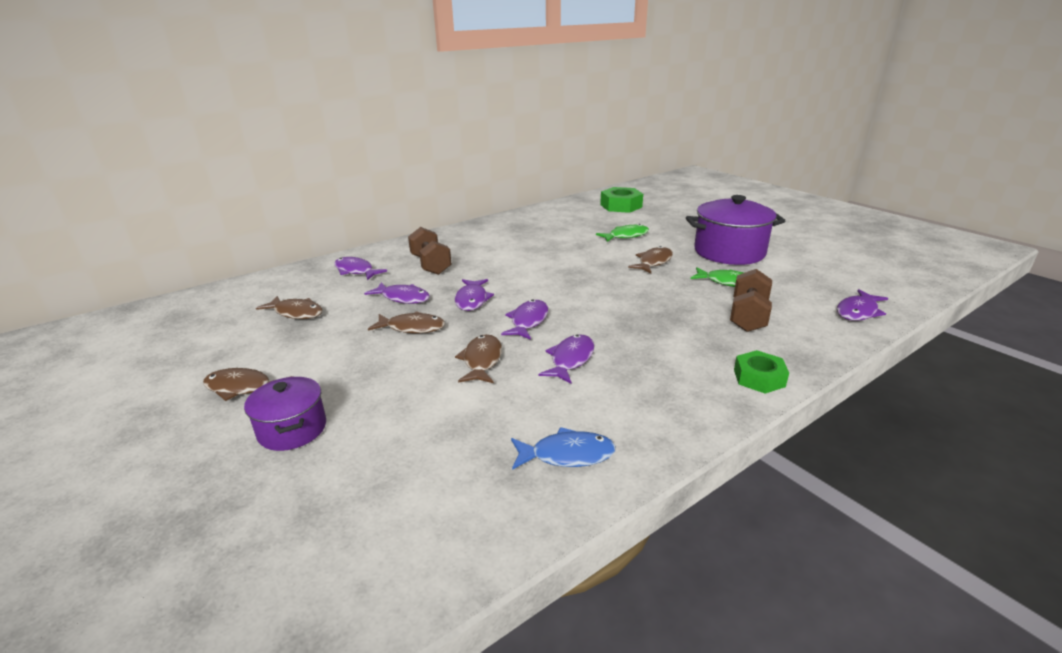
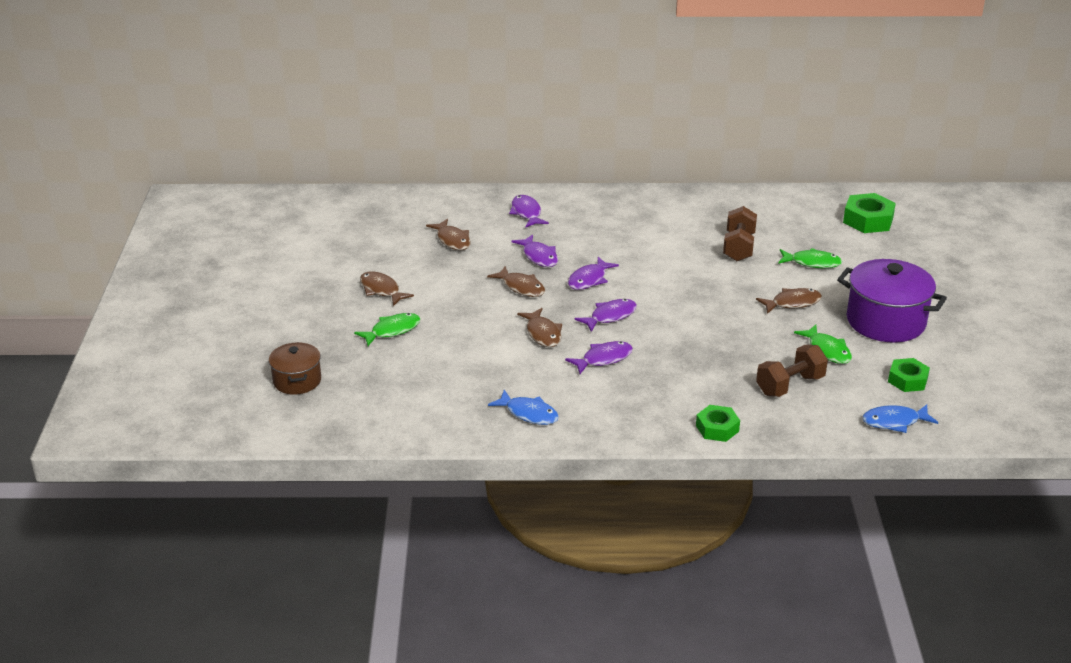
camera: 35 degrees right, 5 degrees up
purple pot [244,377,326,451] -> green fish [354,313,420,346]
brown dumbbell [408,227,452,275] -> brown dumbbell moved to [723,206,757,261]
brown fish [455,334,502,383] -> brown fish turned 120 degrees clockwise [517,308,562,347]
purple fish [837,289,888,321] -> blue fish [862,405,938,433]
none -> brown pot [269,342,321,395]
none -> green nut [888,358,930,392]

